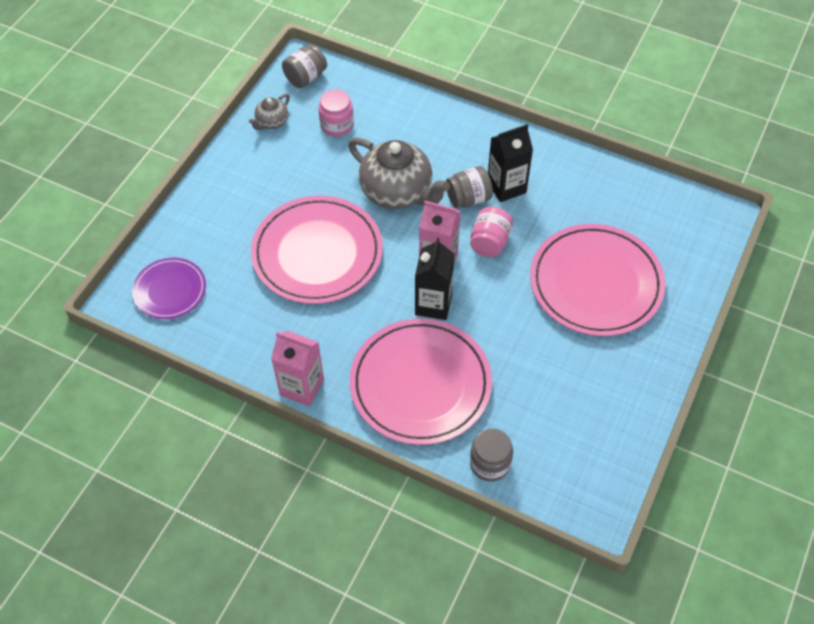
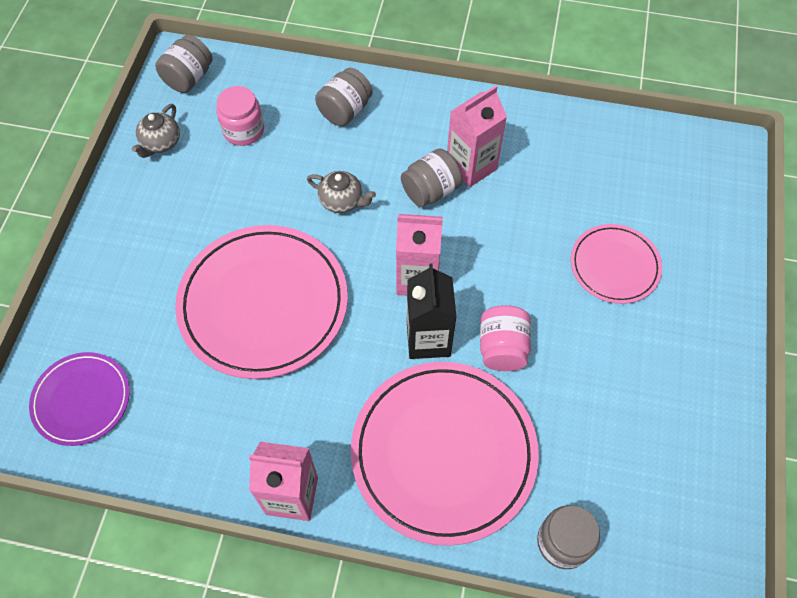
camera: 15 degrees left, 5 degrees up
grey teapot [348,138,450,209] -> grey teapot [307,171,376,213], size x0.48
pink jar [470,207,513,257] -> pink jar moved to [480,305,531,371]
black carton [488,124,533,202] -> pink carton [447,85,507,187]
pink plate [530,224,665,336] -> pink plate [571,224,662,304], size x0.55
none -> grey jar [315,68,373,126]

